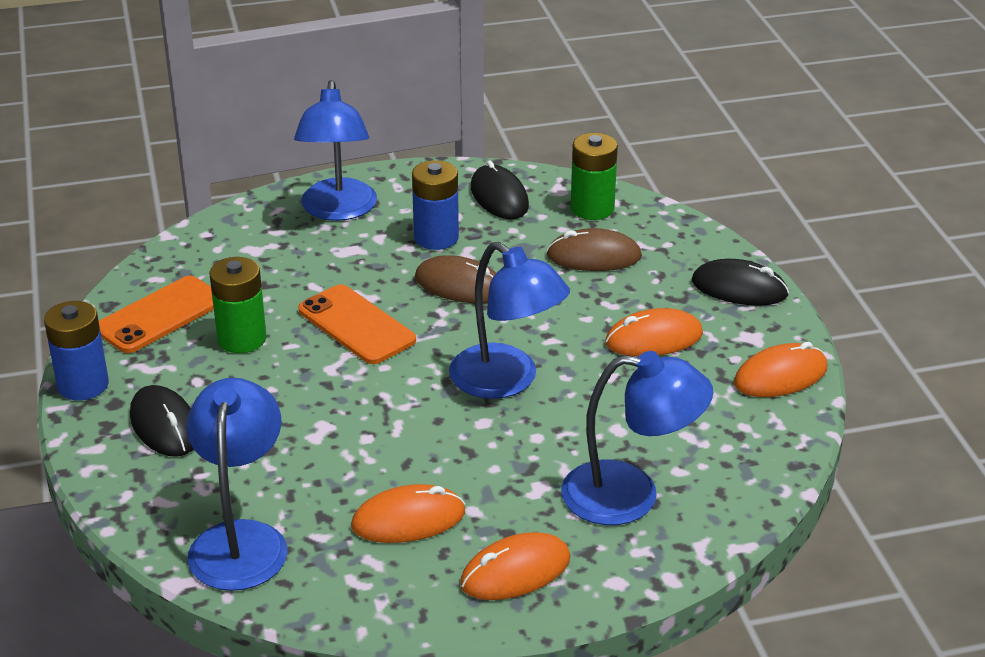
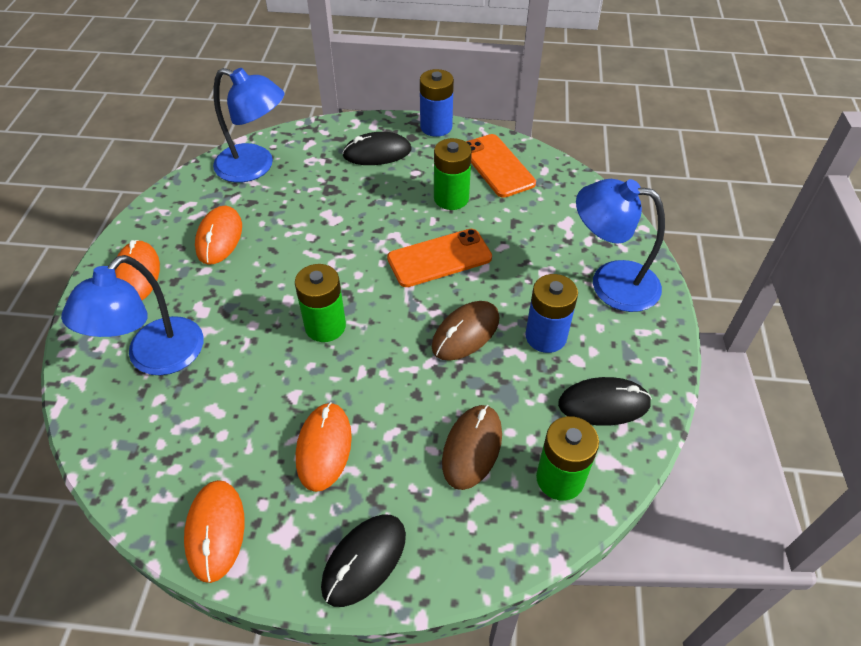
camera: 110 degrees right, 15 degrees up
blue lamp [449,242,570,399] -> green battery [295,264,346,342]

